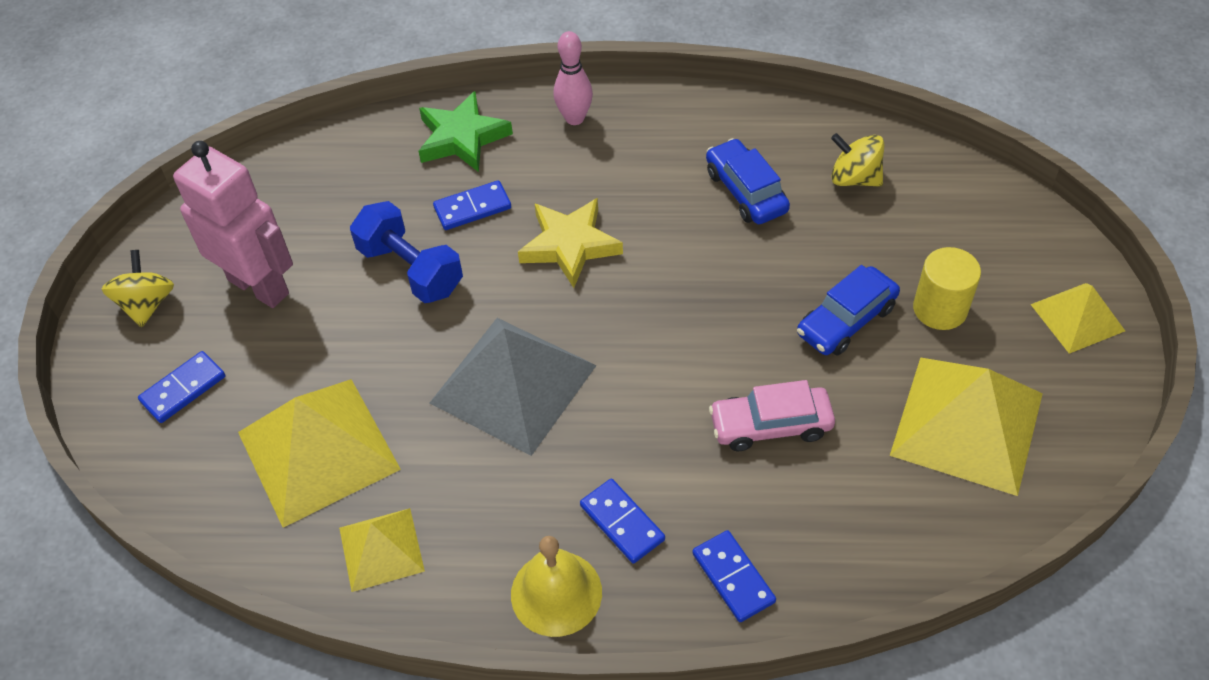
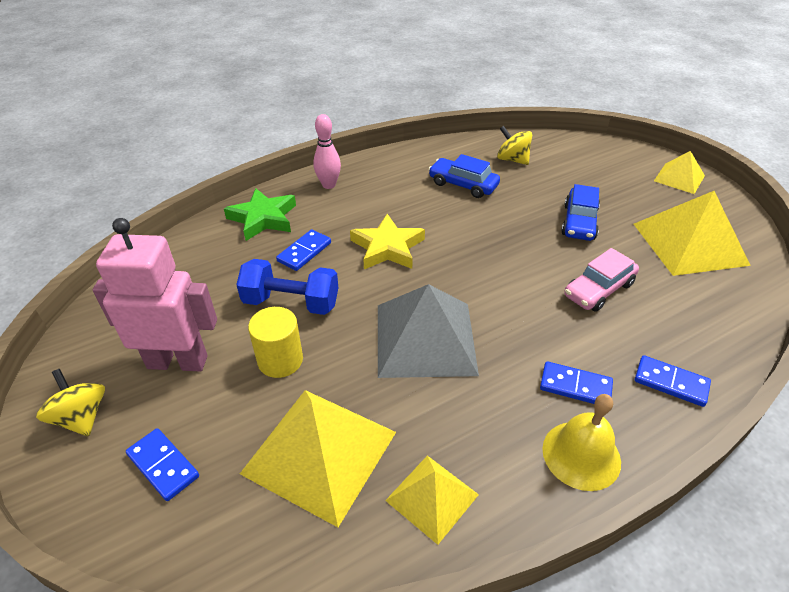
camera: 35 degrees left, 10 degrees down
blue domino [138,351,225,423] -> blue domino turned 60 degrees counterclockwise [126,428,199,501]
yellow spinning top [831,133,884,187] -> yellow spinning top turned 45 degrees clockwise [497,126,532,165]
yellow cylinder [913,247,981,330] -> yellow cylinder moved to [248,307,303,378]

